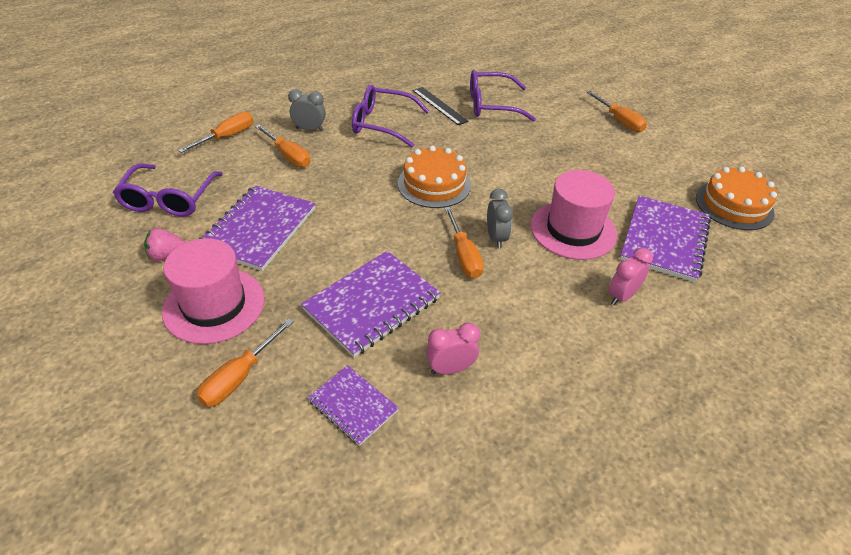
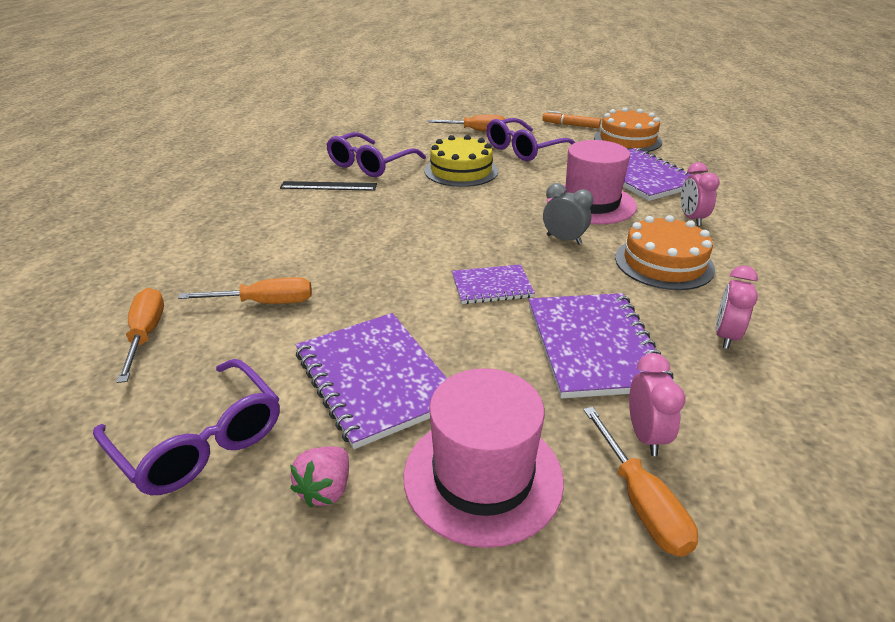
camera: 50 degrees left, 10 degrees down
grey clock [288,89,326,131] -> none
purple notebook [308,365,399,446] -> purple notebook moved to [452,264,535,304]
purple glasses [352,85,429,147] -> purple glasses moved to [486,118,576,161]
orange cake [398,146,471,208] -> orange cake moved to [615,215,715,290]
orange screwdriver [444,207,484,278] -> none
none -> yellow cake [425,135,498,187]
none -> orange marker [542,111,601,128]
none -> pink clock [629,353,686,456]

